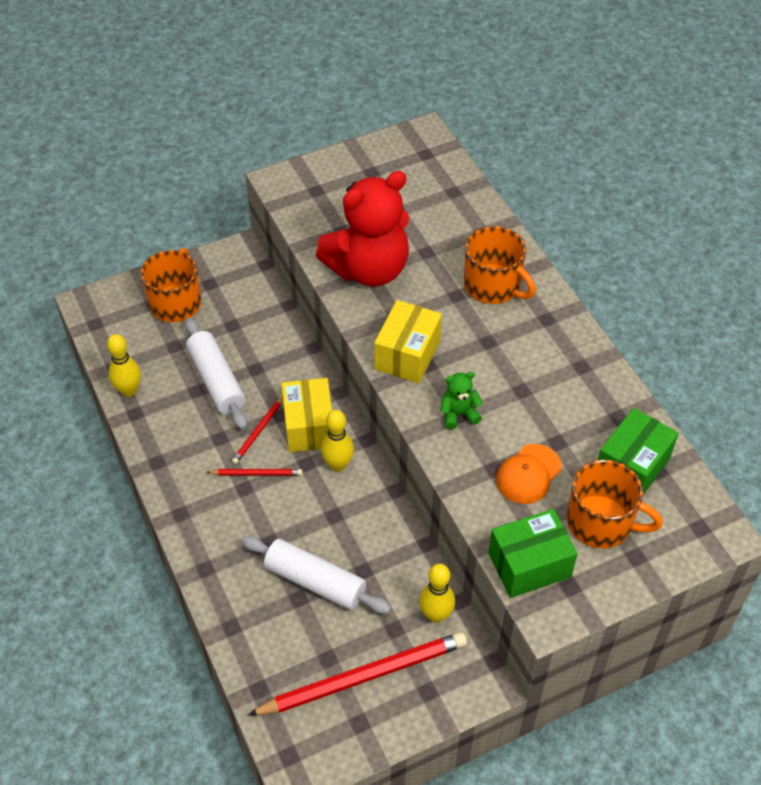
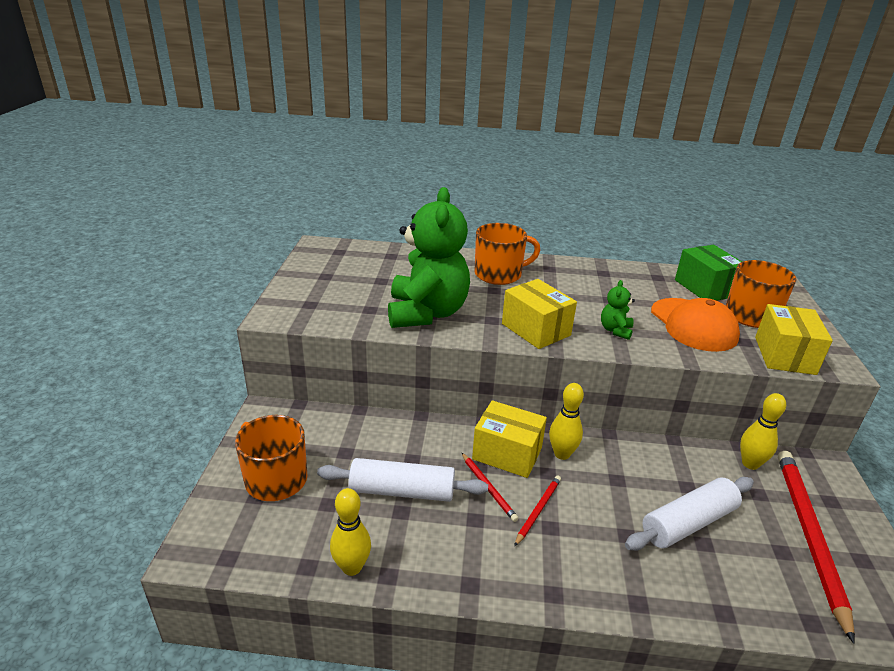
camera: 60 degrees left, 20 degrees down
red teddy bear [316,171,409,286] -> green teddy bear [388,187,470,328]
green box [489,509,578,598] -> yellow box [755,304,833,375]
orange cap [496,444,562,504] -> orange cap [651,298,740,352], size x1.53

